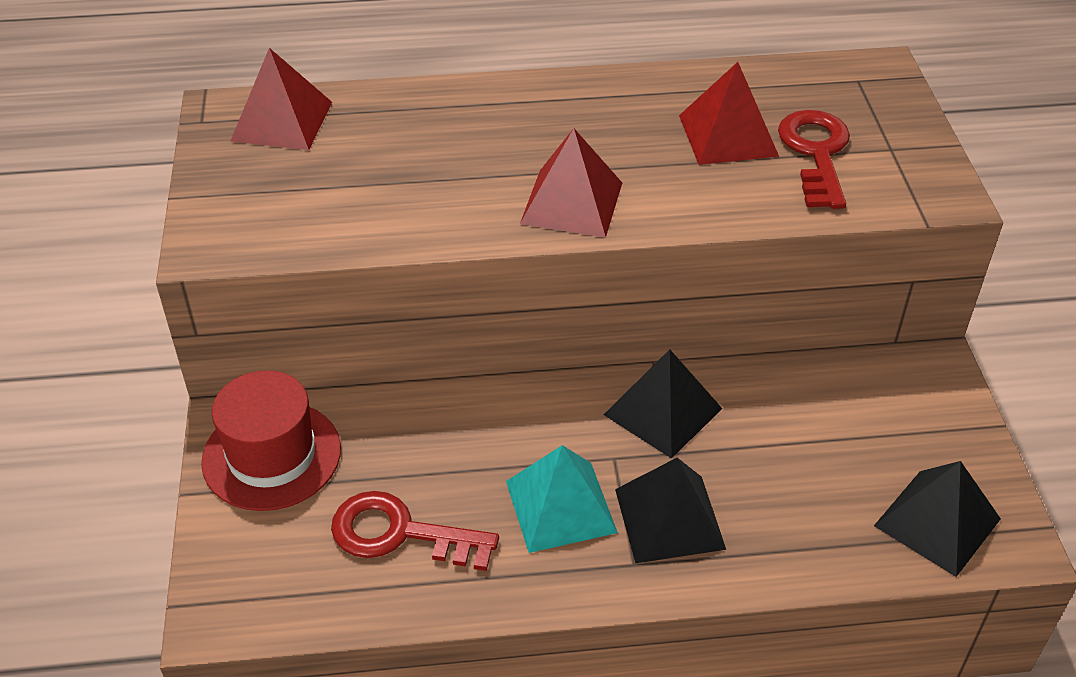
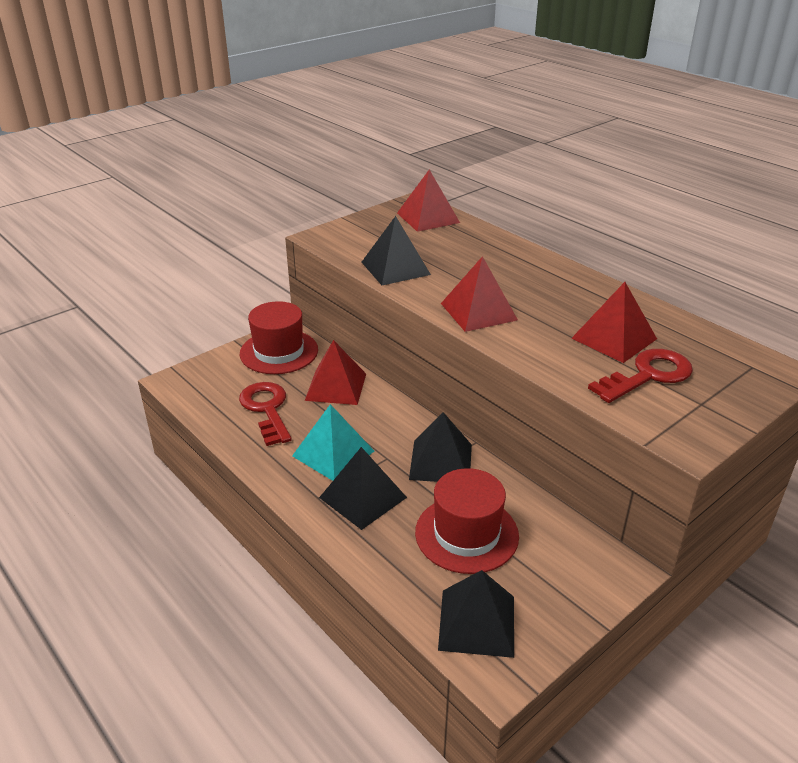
camera: 55 degrees right, 10 degrees down
none -> red pyramid [305,340,366,405]
none -> black pyramid [362,216,431,285]
none -> red hat [415,468,519,574]

